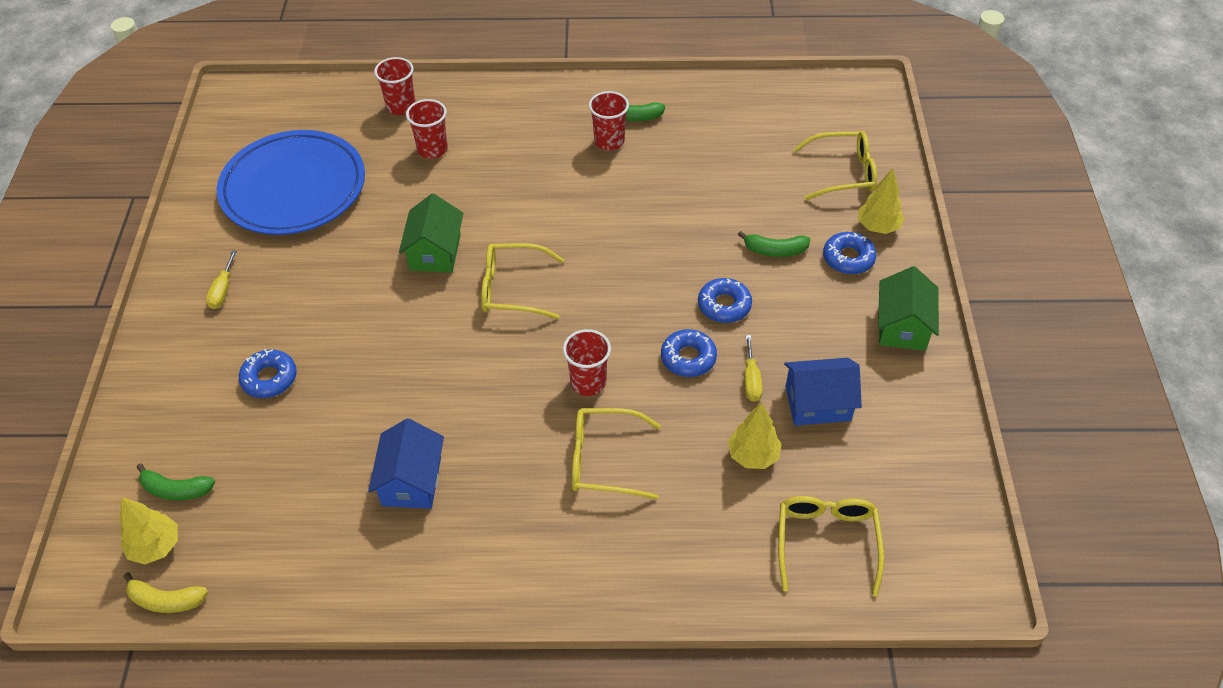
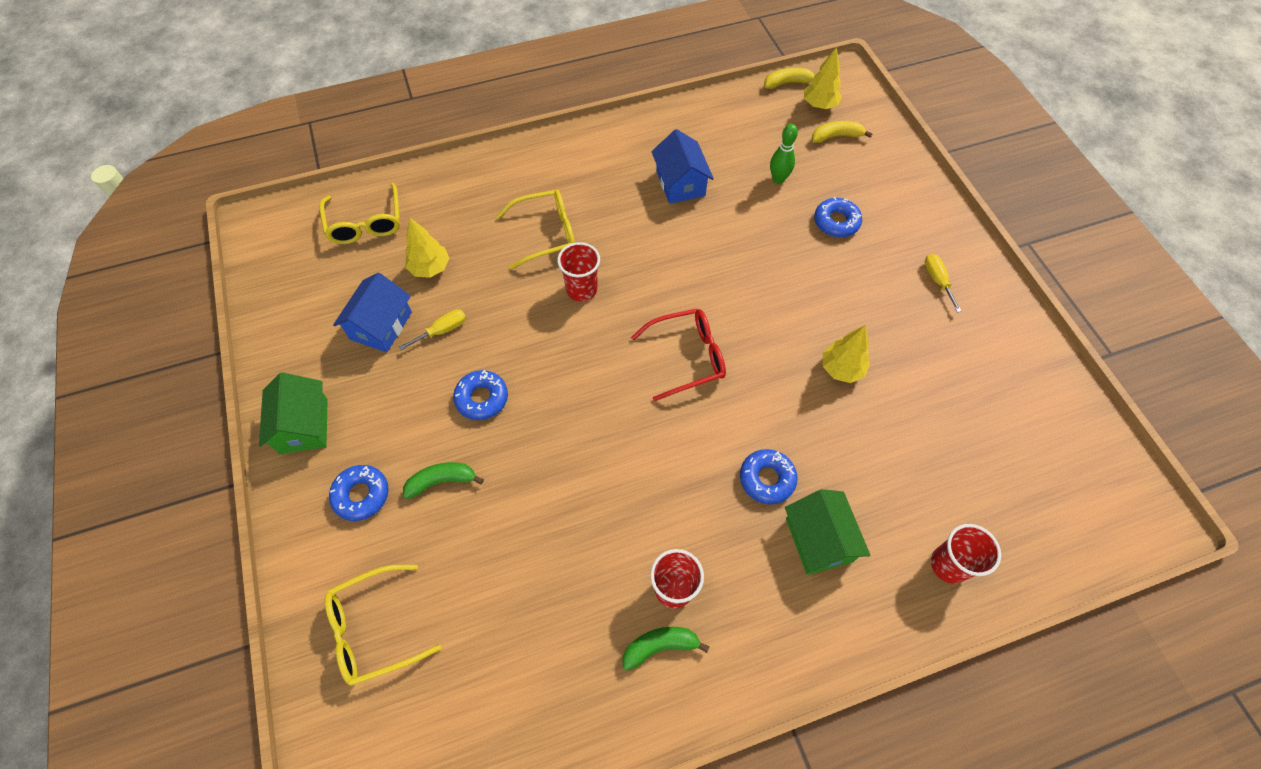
camera: 160 degrees right, 10 degrees up
green banana [137,463,215,501] -> yellow banana [812,121,873,143]
blue plate [217,130,365,235] -> none
green house [399,193,463,273] -> green house moved to [785,489,870,575]
red cup [406,99,448,159] -> none
yellow glasses [481,243,564,319] -> red glasses [631,309,726,401]
blue donut [661,329,717,377] -> blue donut moved to [740,449,798,504]
yellow screwdriver [744,335,763,402] -> yellow screwdriver turned 75 degrees clockwise [399,309,466,350]
blue house [784,358,862,426] -> blue house turned 45 degrees counterclockwise [333,273,412,352]
yellow tree [858,168,904,234] -> yellow tree moved to [823,325,870,383]
none -> green bowling pin [770,124,798,184]

